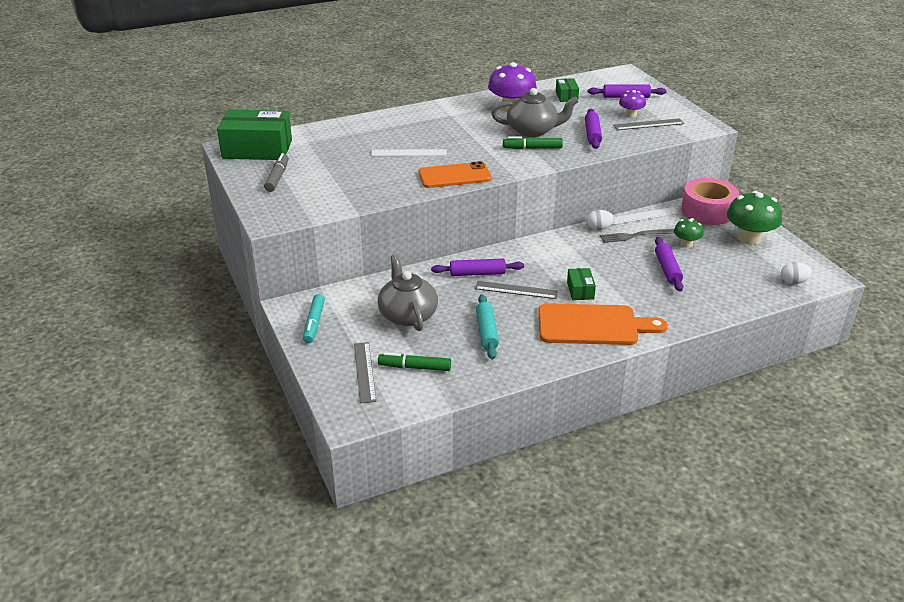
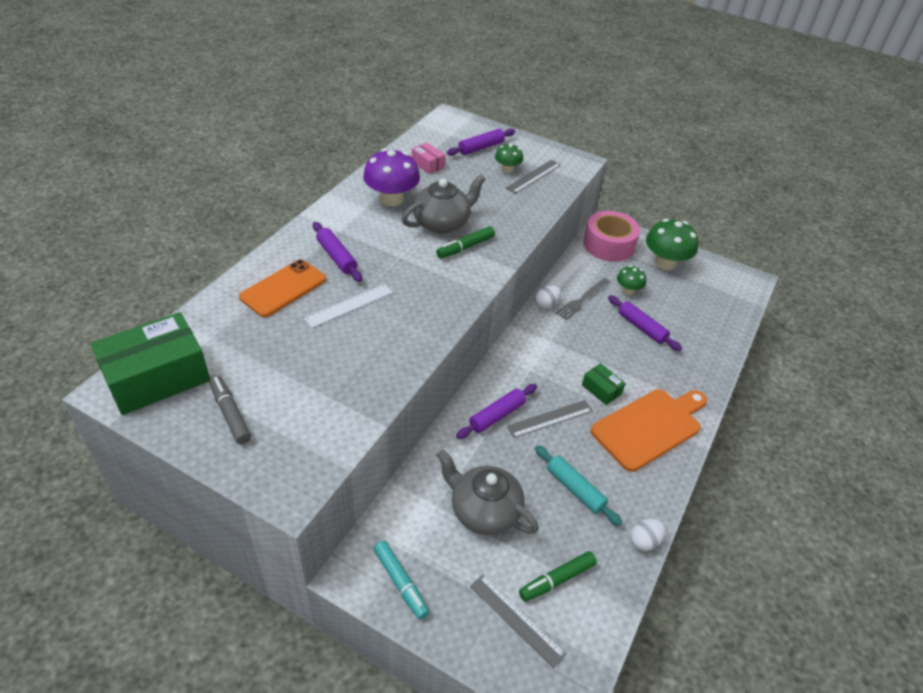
camera: 40 degrees left, 10 degrees up
orange phone [418,161,492,188] -> orange phone moved to [239,259,326,317]
green box [556,78,579,102] -> pink box [412,143,445,174]
purple rolling pin [585,109,602,149] -> purple rolling pin moved to [313,222,362,282]
purple mushroom [619,90,646,118] -> green mushroom [495,143,523,173]
white egg [781,262,812,284] -> white egg moved to [630,519,666,551]

